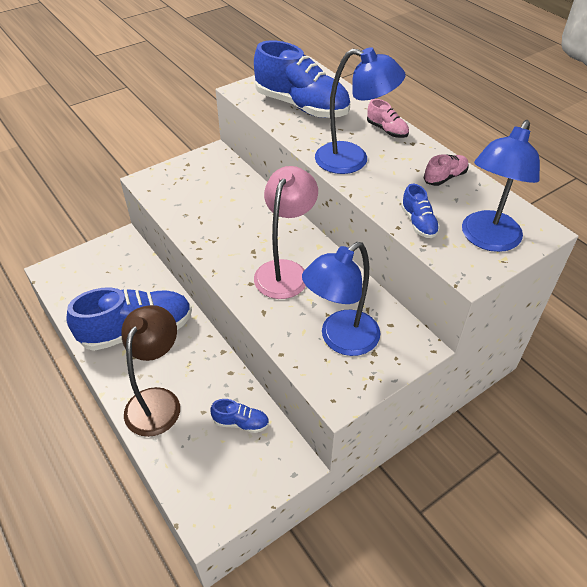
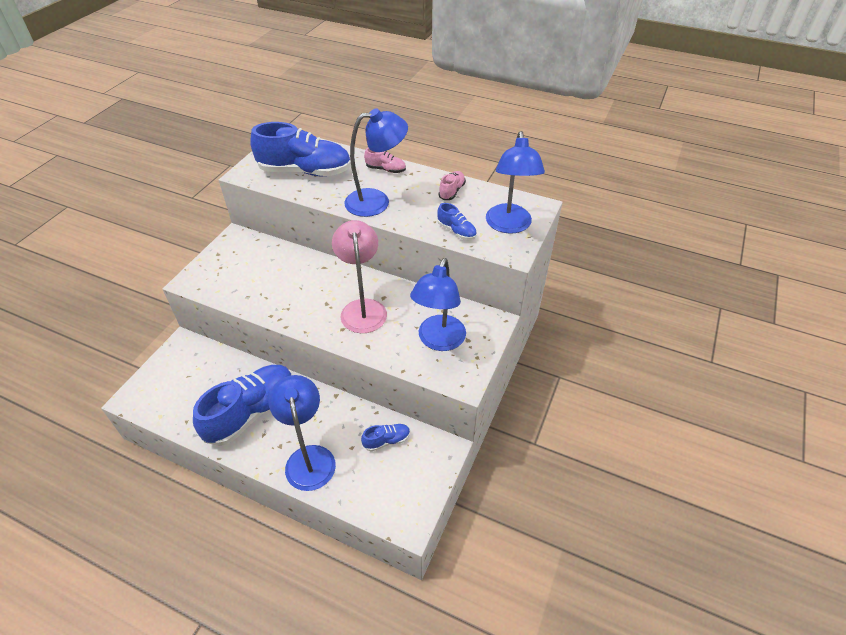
camera: 30 degrees left, 0 degrees up
brown lamp [122,305,180,437] -> blue lamp [268,375,336,491]

